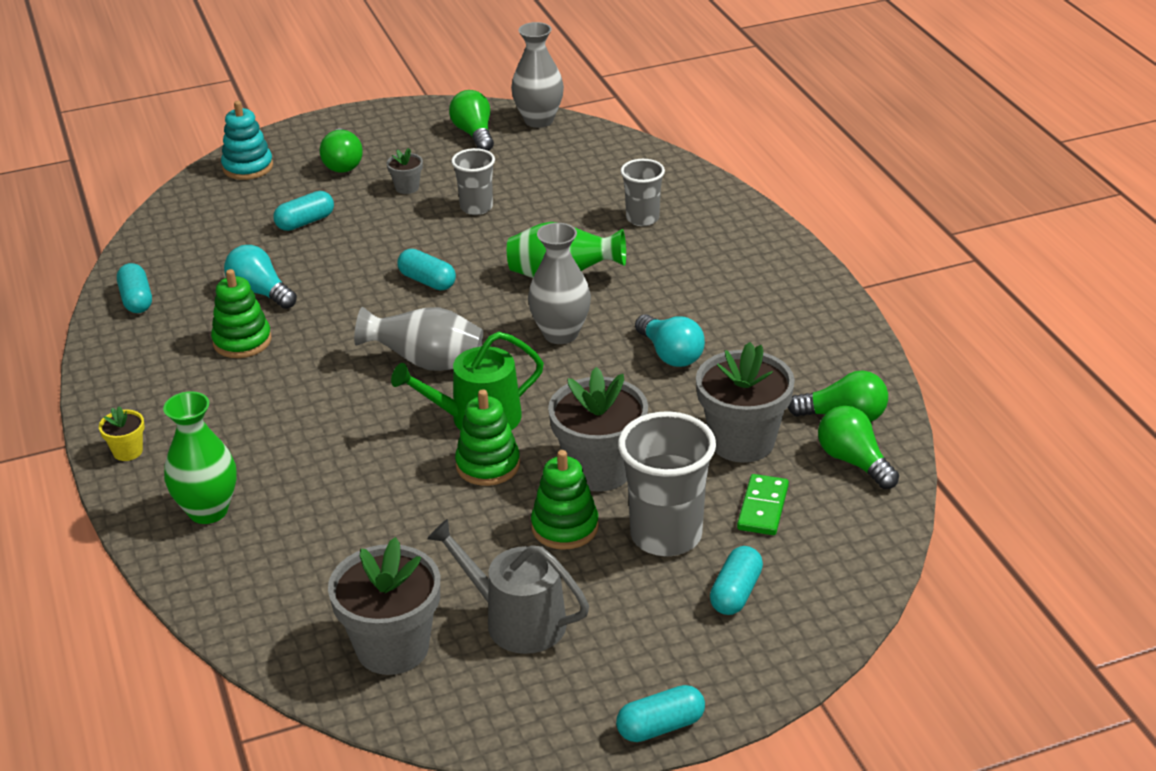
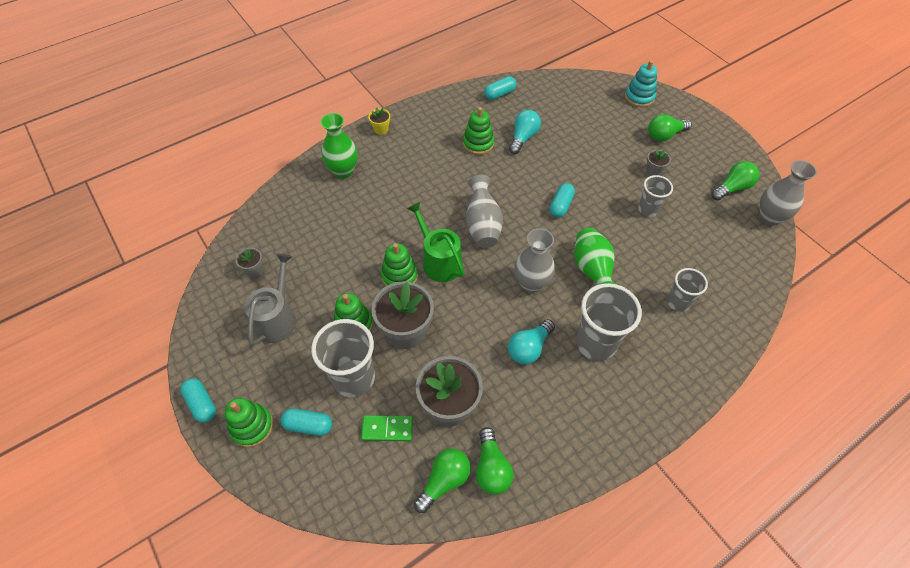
camera: 75 degrees right, 20 degrees up
turquoise capsule [273,191,334,231] -> none
grey flower pot [328,537,440,675] -> grey flower pot [235,248,263,277], size x0.46
none -> green stacking toy [225,398,273,447]
none -> grey cup [576,283,642,361]

